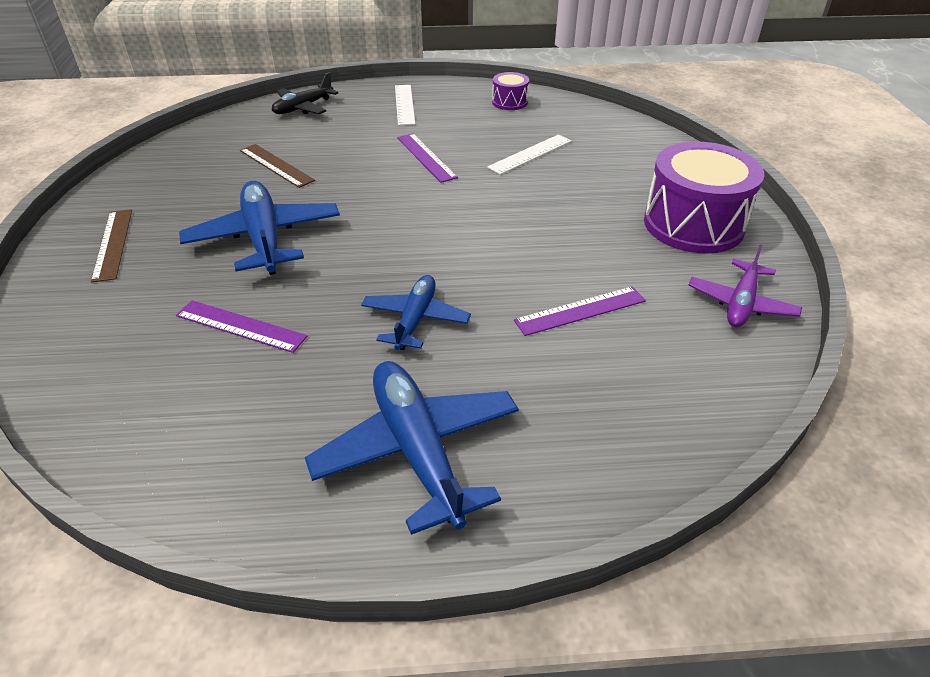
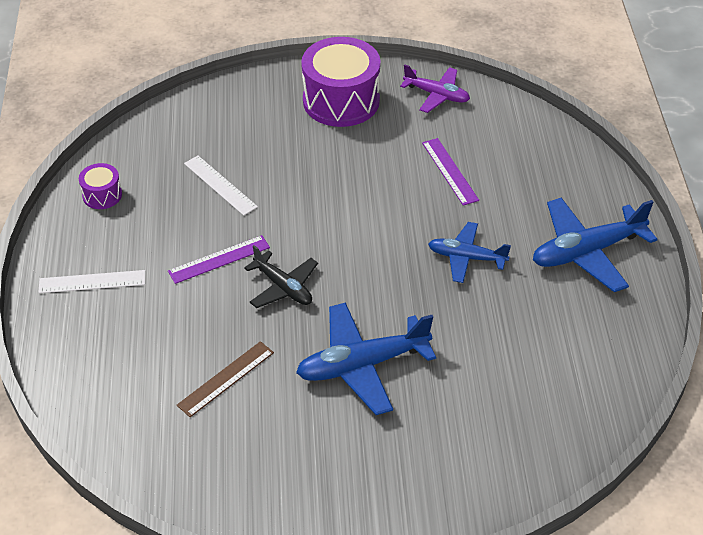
camera: 90 degrees left, 5 degrees up
brown ruler [91,209,132,282] -> none
purple ruler [176,300,307,353] -> none
black plane [272,72,338,114] -> black plane moved to [244,245,318,308]

